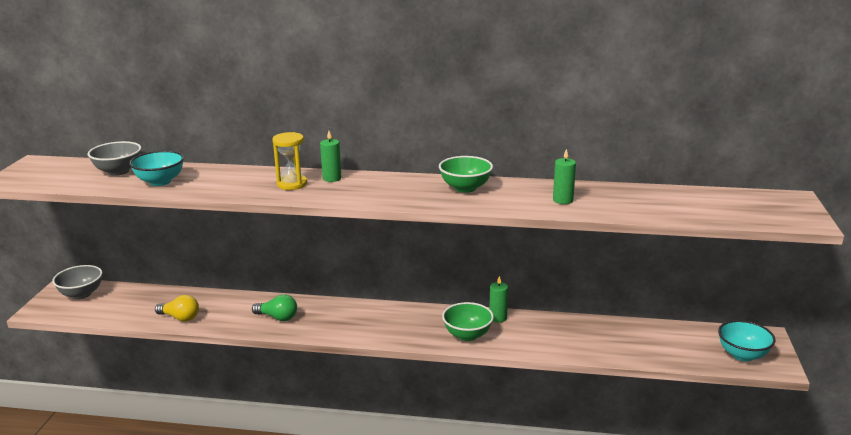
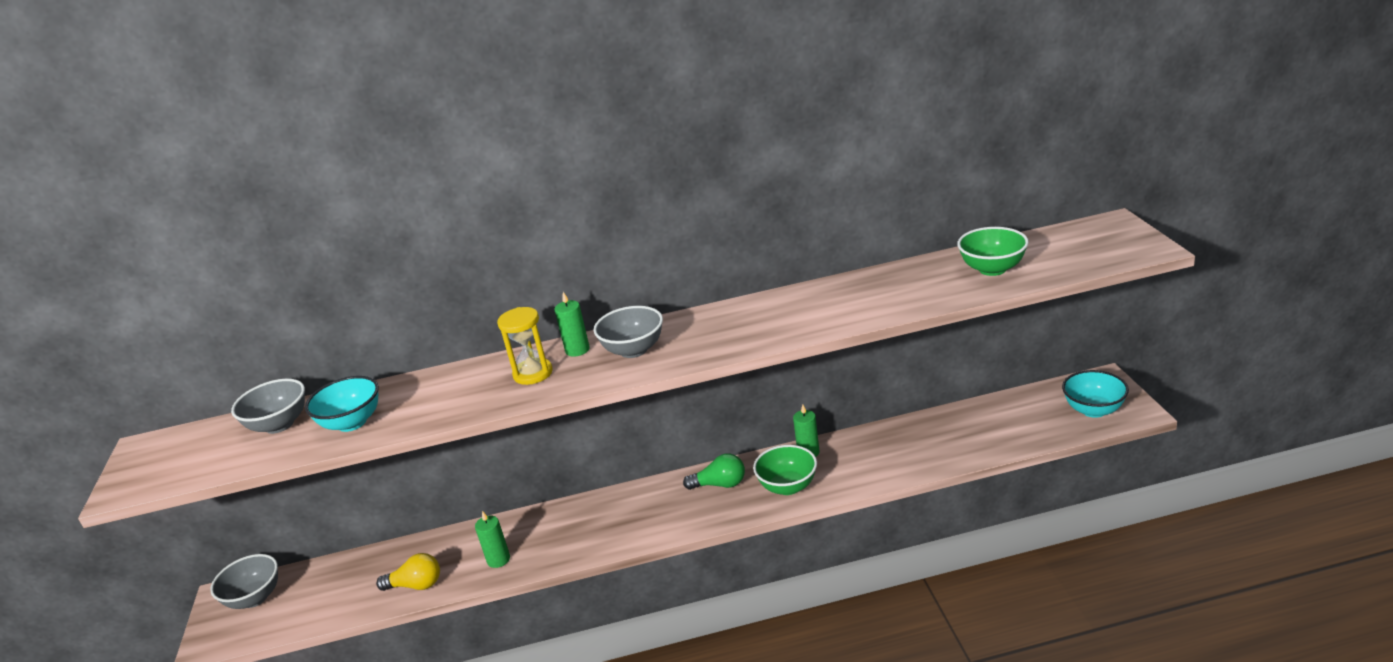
camera: 15 degrees left, 5 degrees up
green light bulb [252,294,297,321] -> green light bulb moved to [683,453,745,490]
green bowl [439,156,493,193] -> green bowl moved to [957,227,1029,276]
green candle [553,148,576,204] -> green candle moved to [475,511,510,568]
none -> grey bowl [594,306,663,358]

